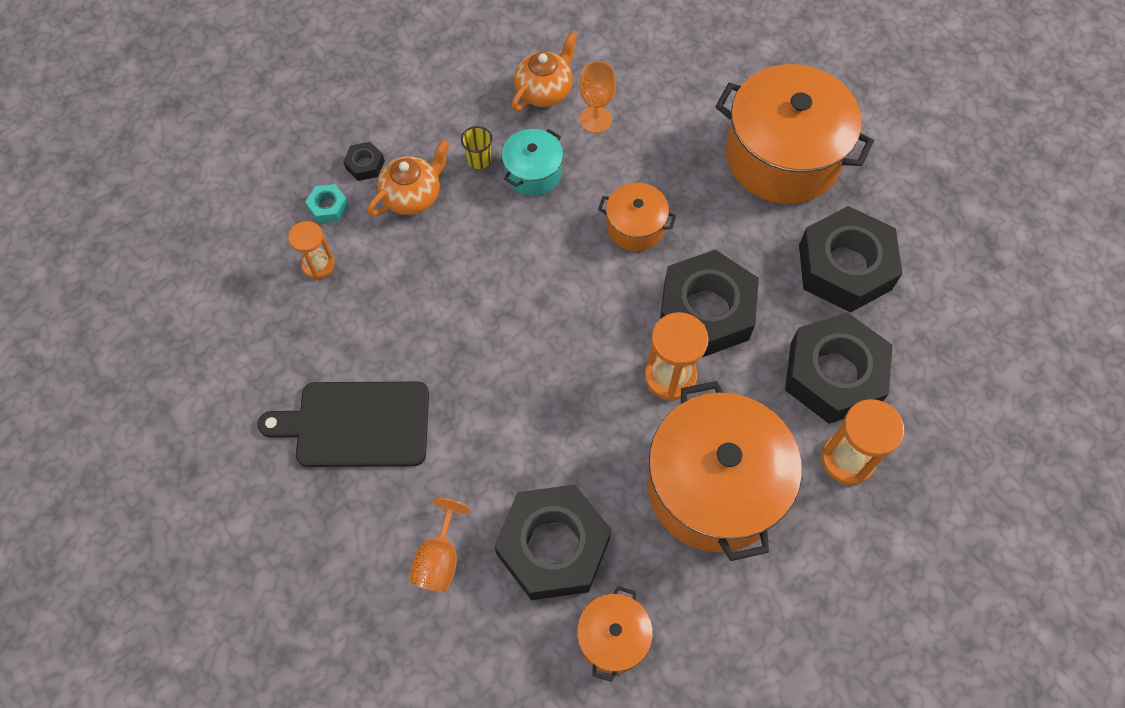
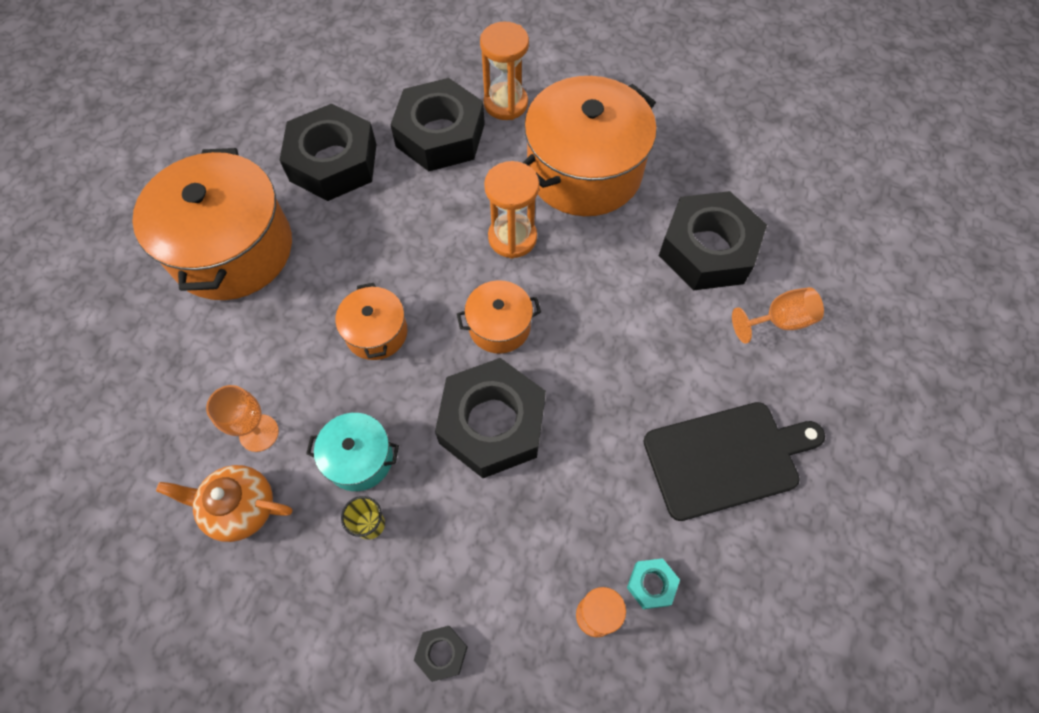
camera: 120 degrees left, 0 degrees up
black cutting board [258,382,429,467] -> black cutting board turned 75 degrees counterclockwise [644,402,825,521]
turquoise nut [305,184,349,223] -> turquoise nut moved to [627,558,680,609]
orange teapot [368,140,450,216] -> none
orange pot [577,586,653,682] -> orange pot moved to [457,280,541,354]
black nut [660,250,759,357] -> black nut moved to [435,358,546,478]

